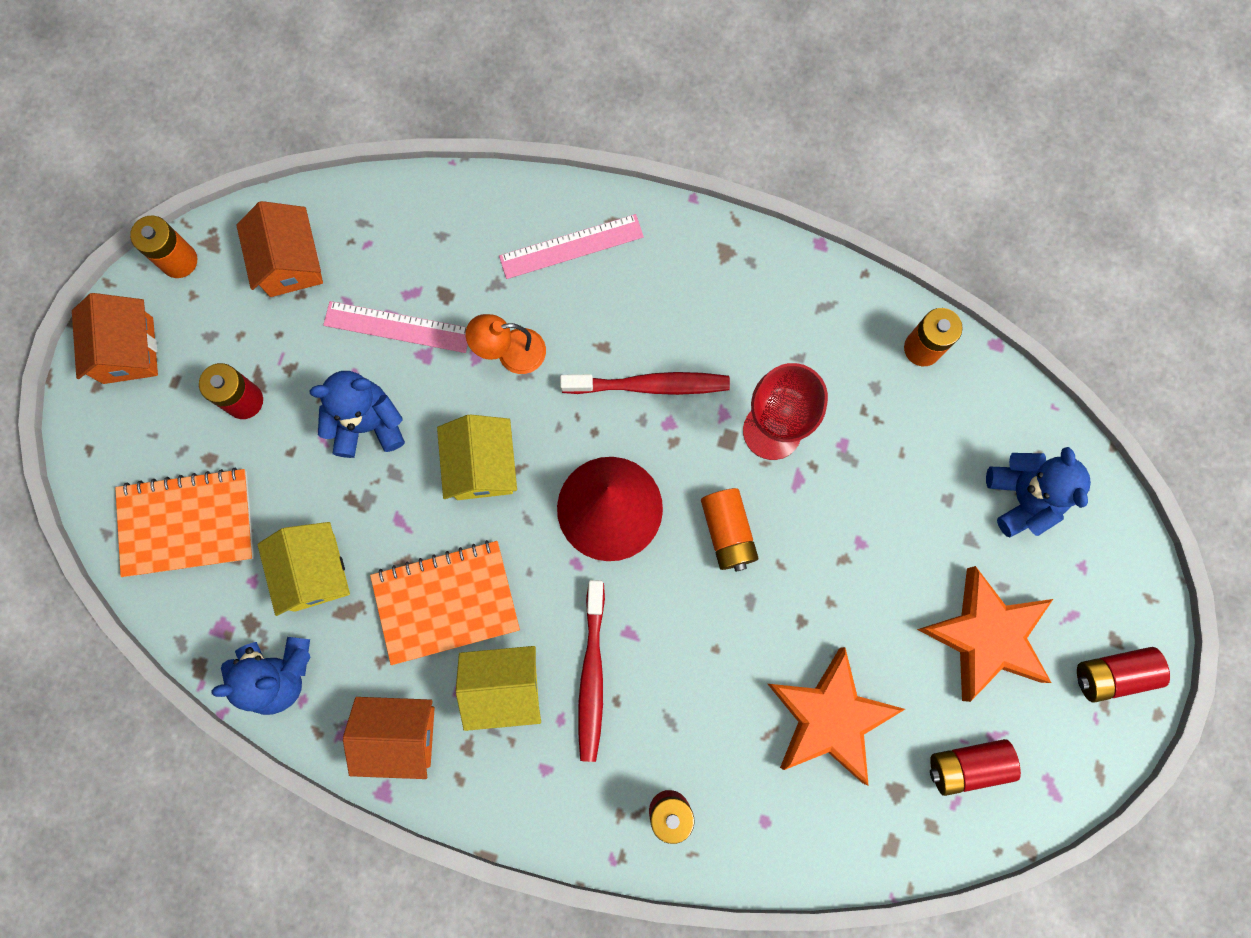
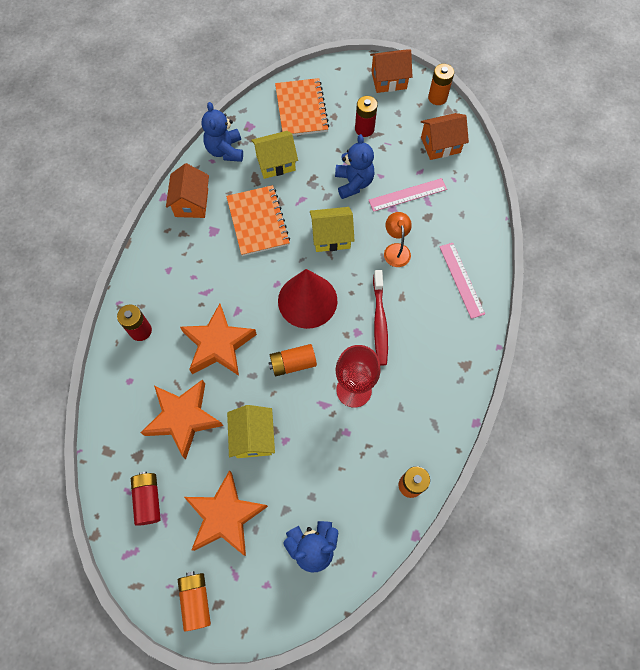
camera: 90 degrees right, 10 degrees down
pink ruler [323,301,468,353] -> pink ruler turned 60 degrees clockwise [368,178,447,212]
yellow house [456,646,541,731] -> yellow house moved to [227,405,275,458]
red toothbrush [578,580,605,762] -> none
red battery [1077,647,1170,703] -> orange battery [178,571,211,632]
none -> orange star [180,304,257,376]

